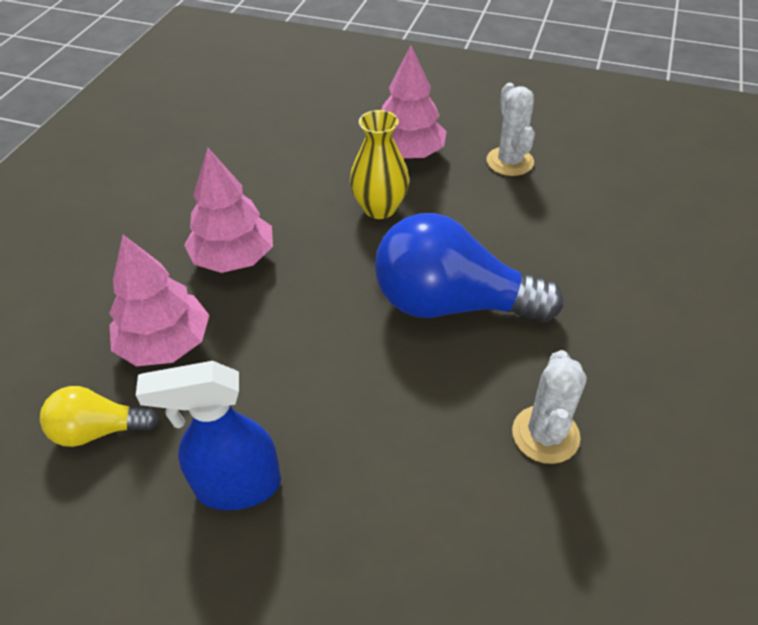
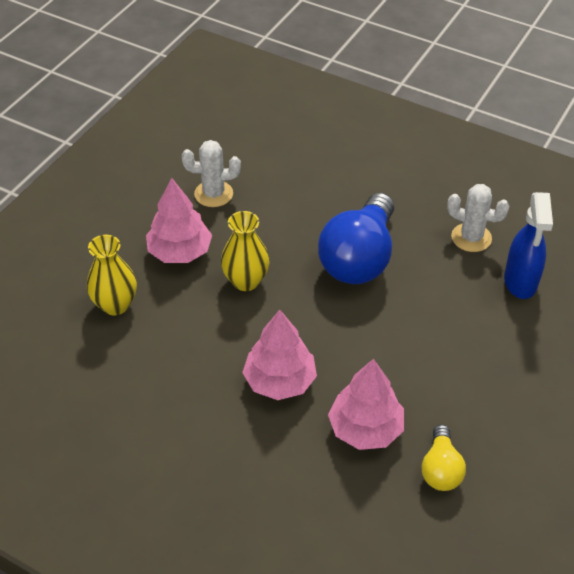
camera: 80 degrees left, 0 degrees up
blue spray bottle [136,361,281,510] -> blue spray bottle moved to [504,192,553,299]
none -> yellow vase [87,235,137,315]

